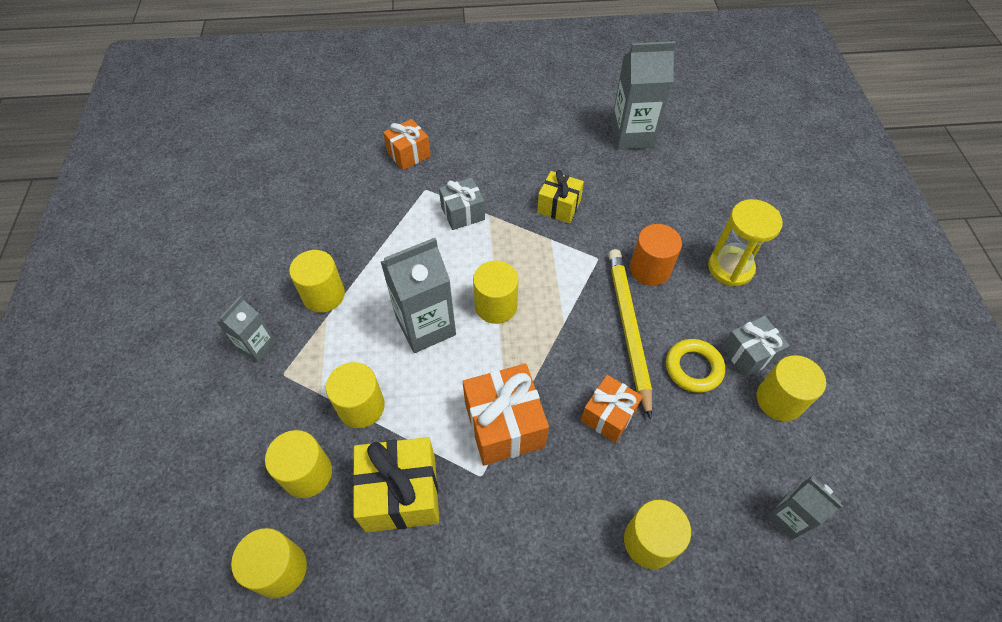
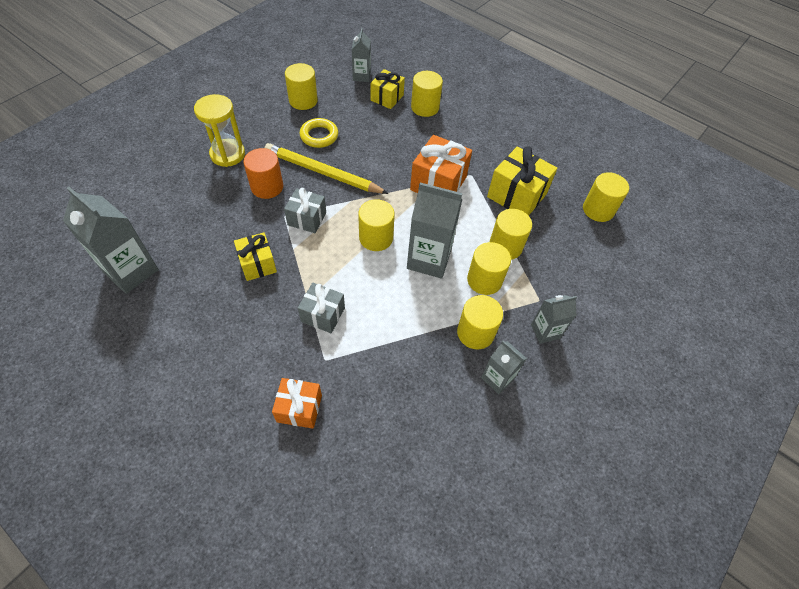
camera: 140 degrees left, 0 degrees up
yellow cylinder [265,430,332,498] -> yellow cylinder moved to [467,242,511,295]
orange gift [581,375,643,443] -> none
yellow pencil [608,249,652,420] -> yellow pencil turned 75 degrees clockwise [265,143,389,194]
grey gift [722,316,790,377] -> grey gift moved to [284,188,326,233]
none -> yellow gift [371,69,405,109]
none -> grey carton [481,340,527,394]

